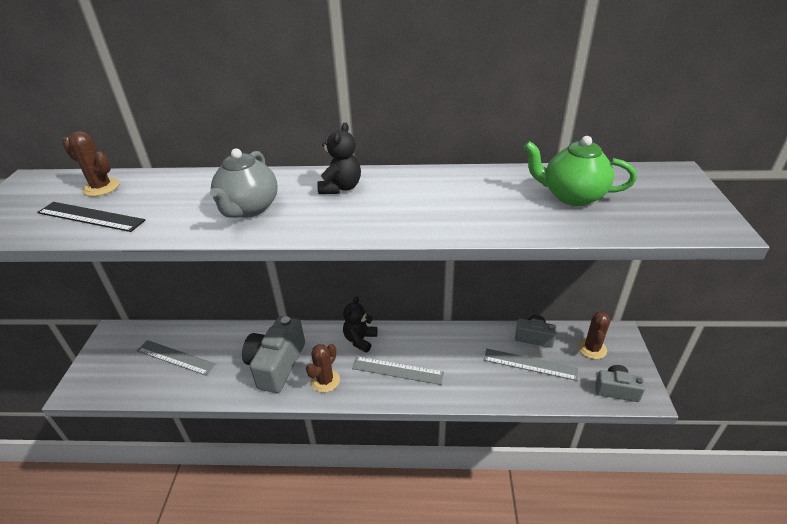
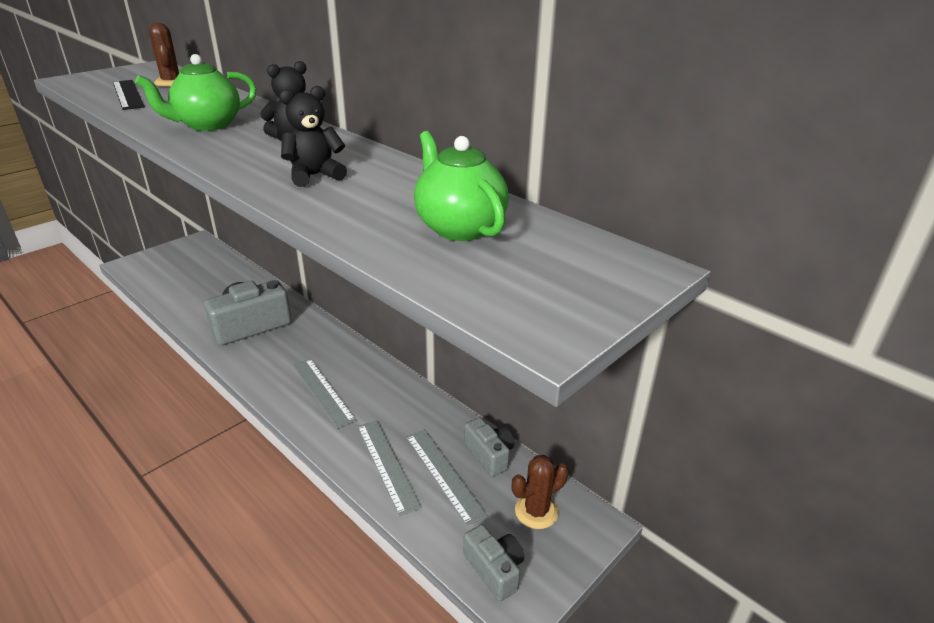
camera: 40 degrees right, 5 degrees down
grey ruler [137,340,216,376] -> grey ruler moved to [357,420,422,516]
grey teapot [210,148,277,218] -> green teapot [135,54,256,131]
brown cactus [306,344,340,393] -> none
black teddy bear [343,296,378,353] -> black teddy bear moved to [279,86,347,187]

